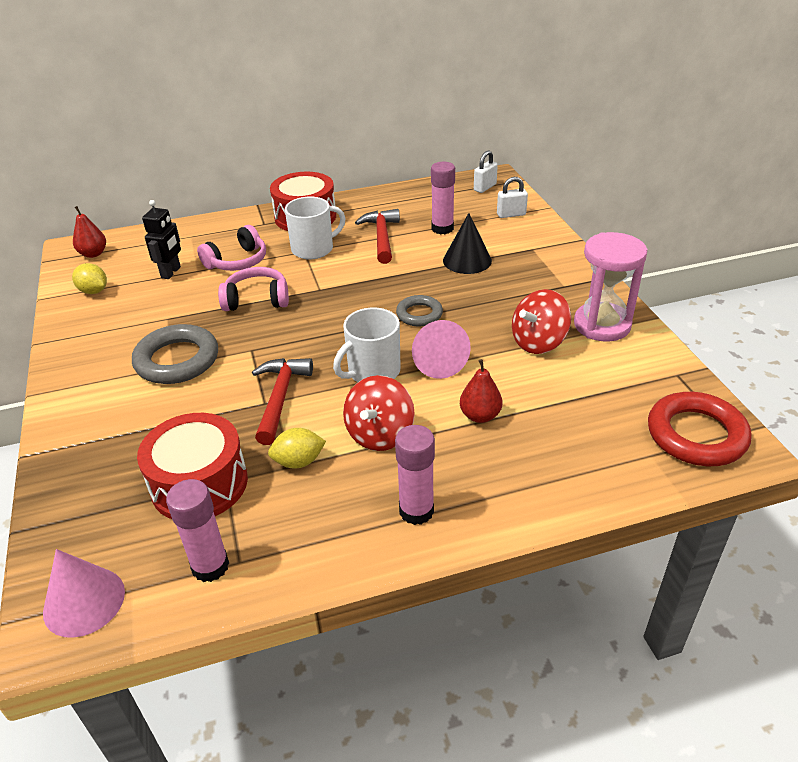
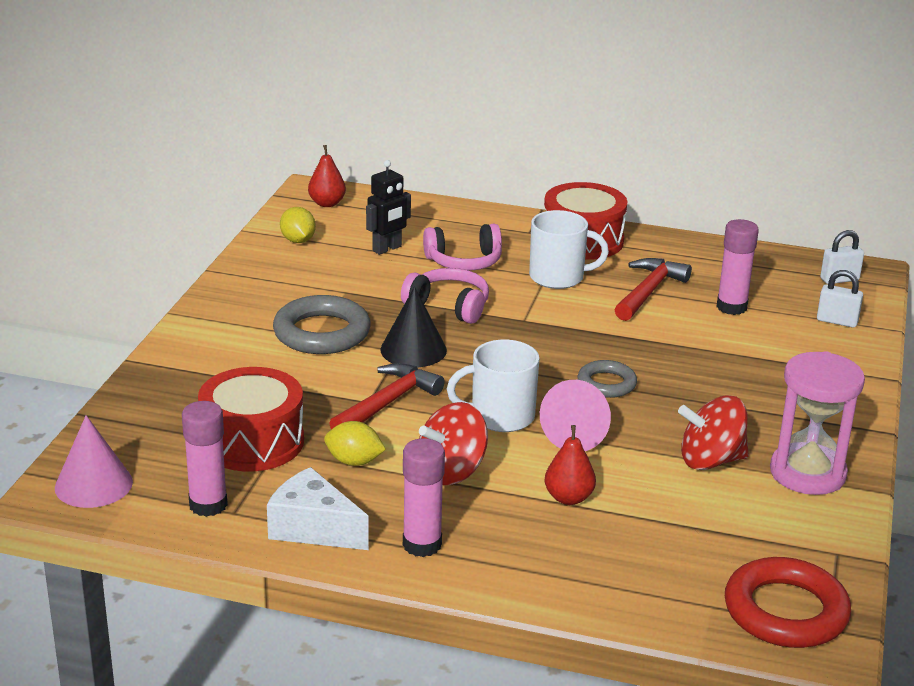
camera: 30 degrees right, 10 degrees down
black cone [443,213,492,274] -> black cone moved to [380,287,447,367]
none -> white cheese [267,467,369,550]

